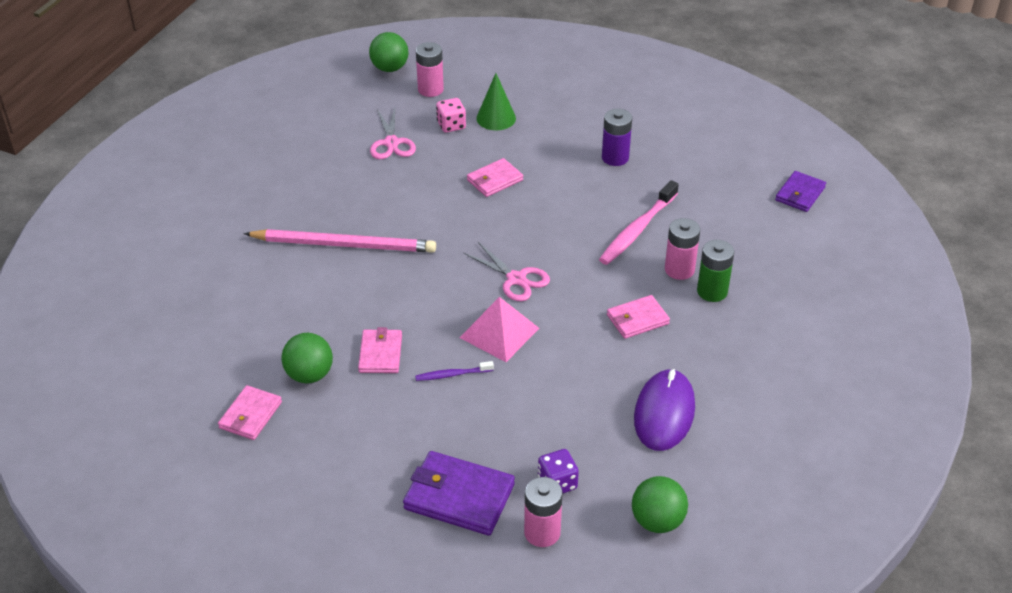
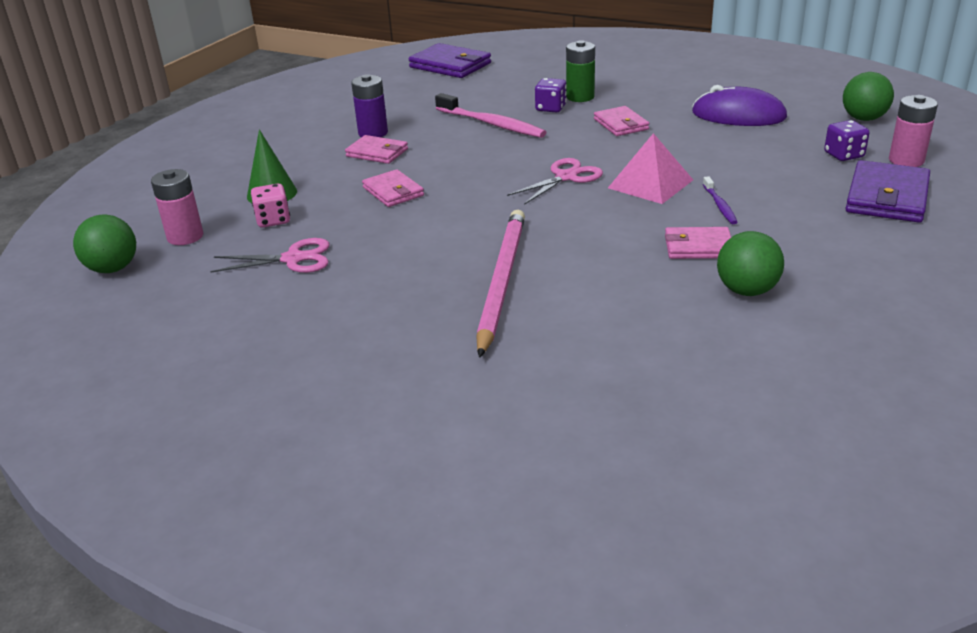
camera: 85 degrees left, 10 degrees down
pink wallet [218,385,282,440] -> pink wallet moved to [345,135,408,164]
pink battery [665,218,700,280] -> purple dice [535,78,567,112]
purple wallet [775,171,826,212] -> purple wallet [409,43,491,78], size x1.59

